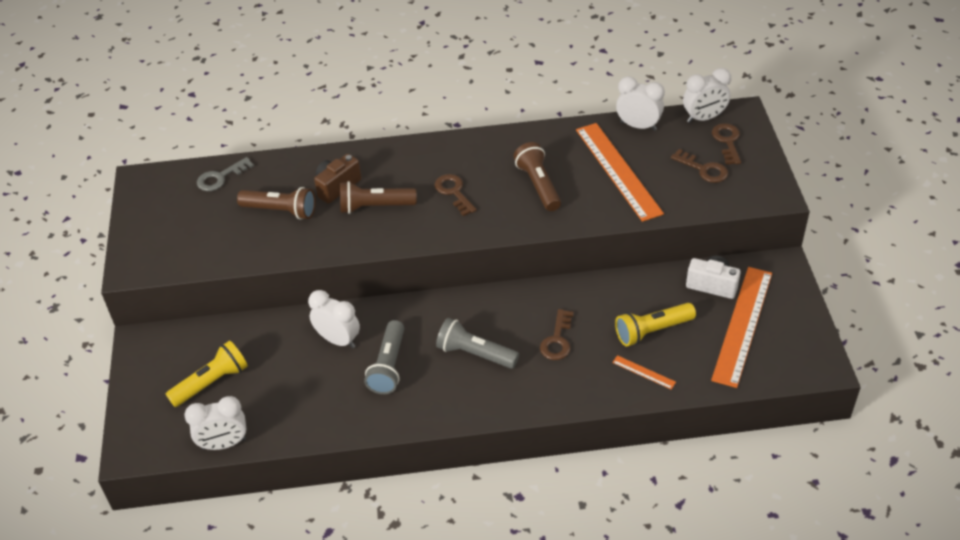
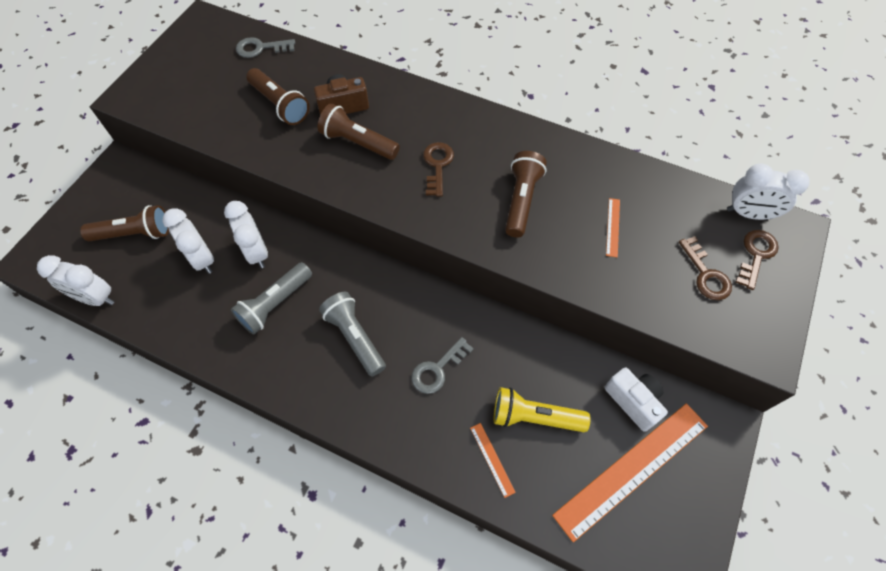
camera: 30 degrees right, 15 degrees up
yellow flashlight [166,341,248,407] -> brown flashlight [80,205,169,241]
brown key [540,309,574,360] -> grey key [411,337,474,394]
orange ruler [576,123,664,222] -> orange ruler [606,198,620,257], size x0.41
white clock [616,76,665,131] -> white clock moved to [163,208,214,274]

